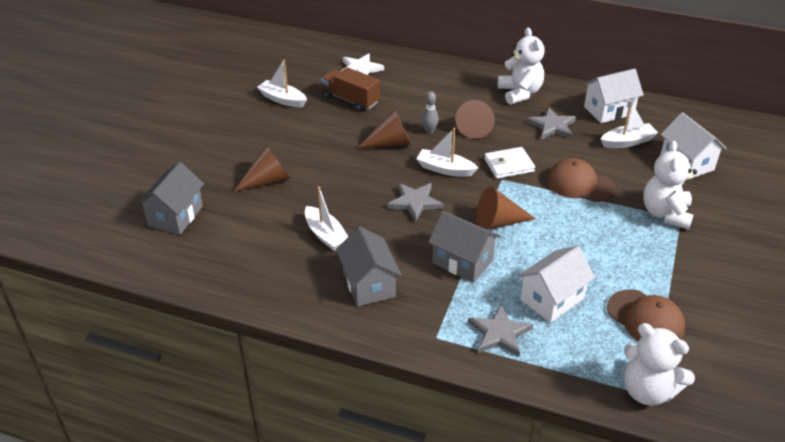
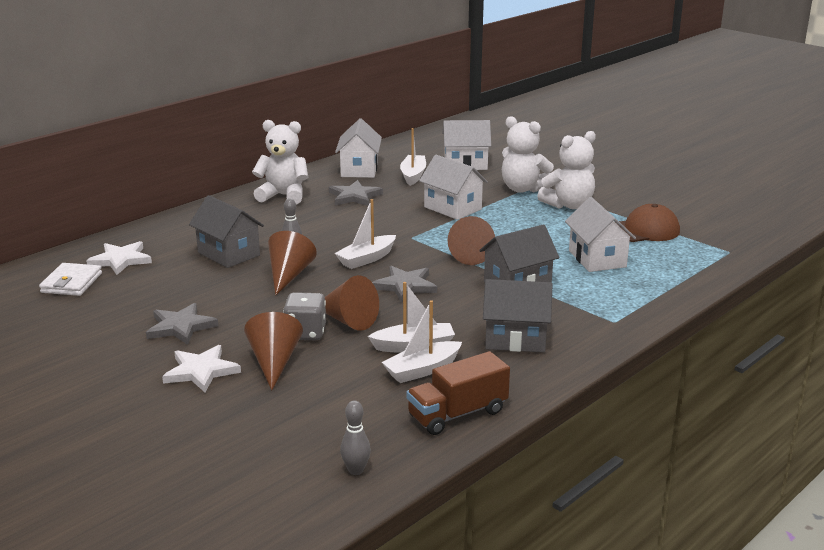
camera: 65 degrees left, 15 degrees down
grey house [137,162,204,235] -> grey house moved to [189,195,264,268]
white boat [257,60,307,107] -> white boat moved to [382,300,462,383]
brown truck [321,67,380,112] -> brown truck moved to [406,351,510,435]
brown cone [455,100,495,139] -> brown cone moved to [325,275,379,331]
grey star [468,304,533,357] -> grey star moved to [146,303,218,345]
white wallet [484,147,535,179] -> white wallet moved to [39,263,102,296]
brown cap [547,158,615,202] -> white house [419,155,488,220]
white teddy bear [624,323,695,406] -> white teddy bear moved to [537,131,596,209]
none -> white star [162,345,241,393]
none -> grey dice [283,292,326,340]
none -> grey bowling pin [340,400,371,475]

